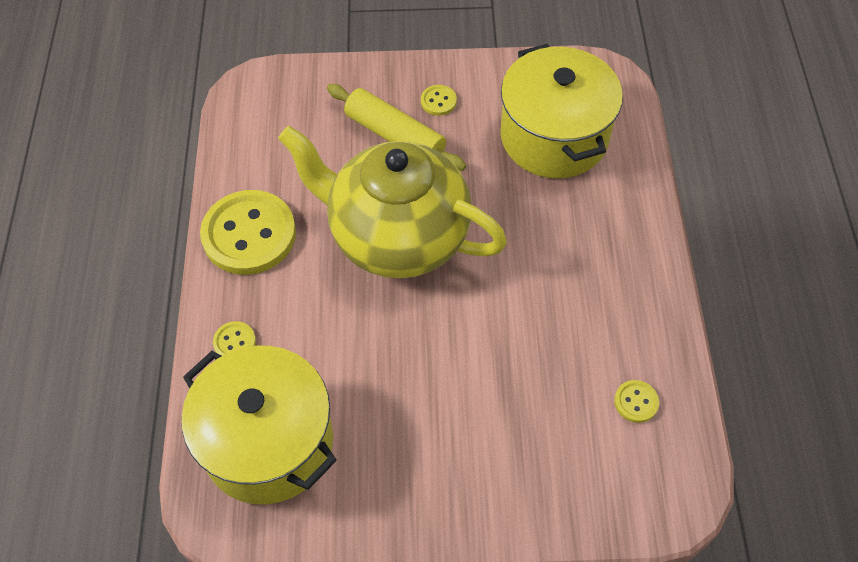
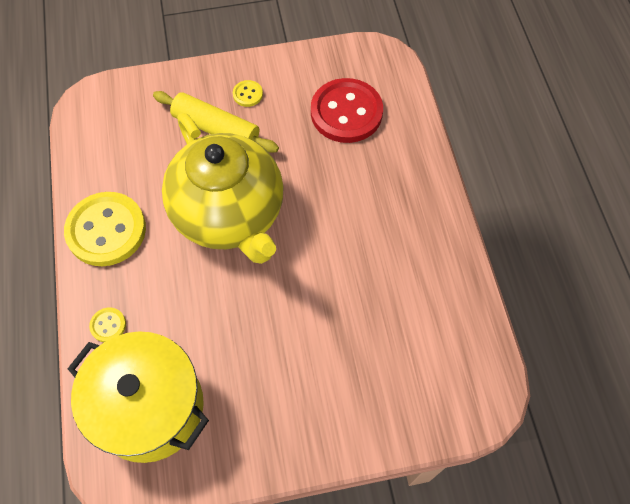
camera: 10 degrees left, 5 degrees up
yellow teapot [278,126,507,278] -> yellow teapot turned 135 degrees counterclockwise [162,113,284,264]
yellow pot [500,44,623,178] -> red button [311,78,383,143]
yellow button [614,380,659,423] -> none

